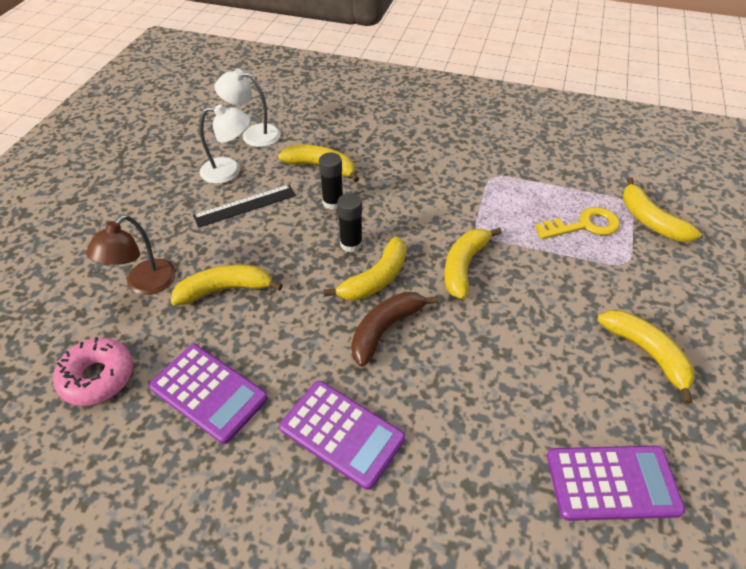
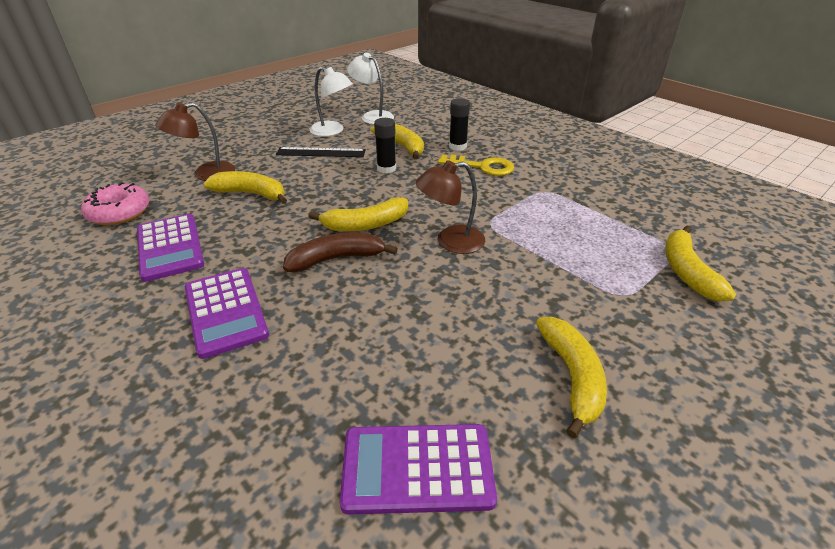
camera: 30 degrees right, 10 degrees down
black glue stick [337,193,363,253] -> black glue stick moved to [449,98,470,151]
yellow banana [444,228,502,299] -> brown lamp [416,160,485,254]
yellow key [535,207,620,239] -> yellow key moved to [438,154,514,176]
purple calculator [547,446,685,521] -> purple calculator turned 150 degrees clockwise [340,424,497,515]

